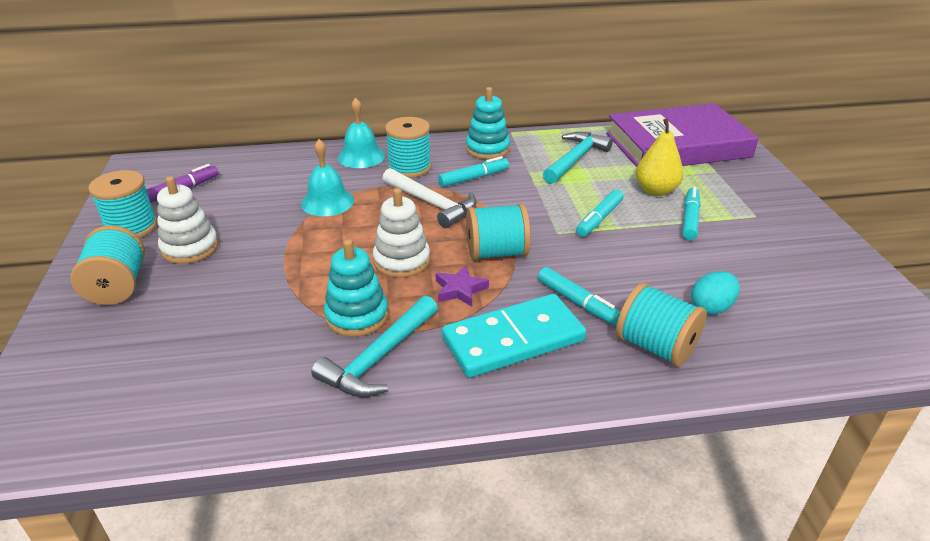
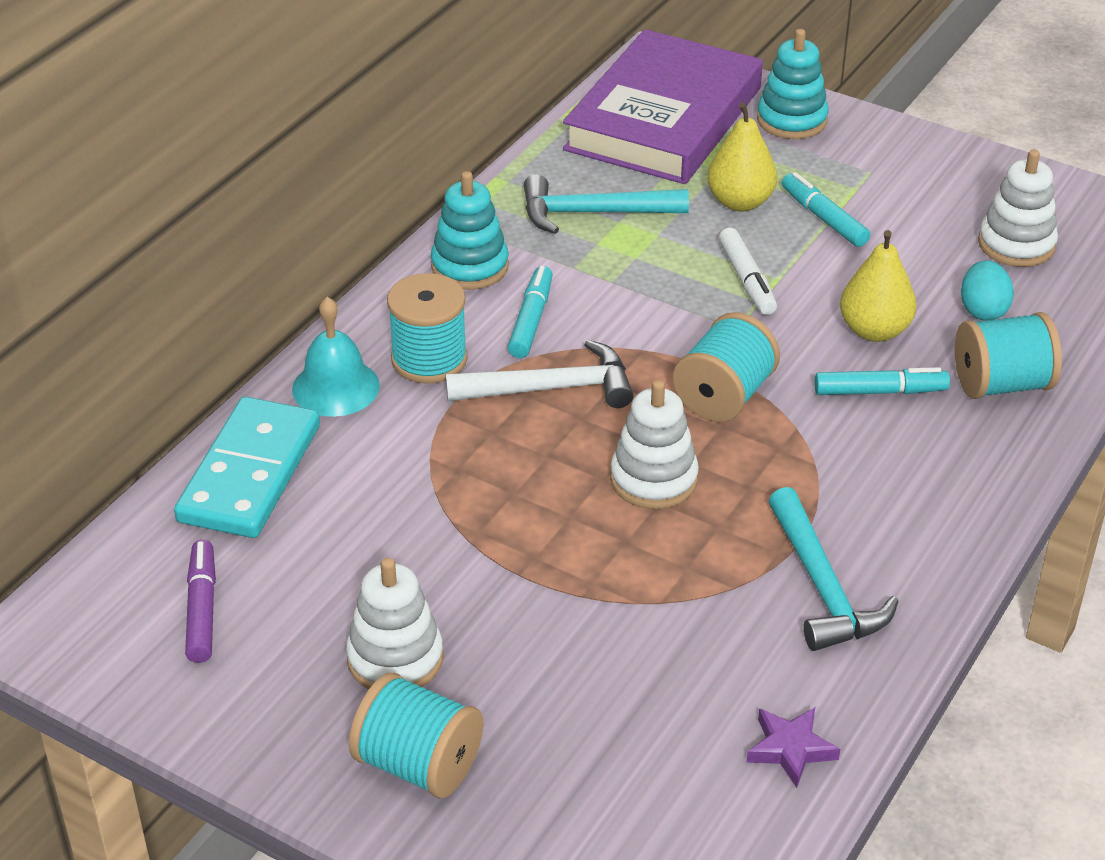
camera: 50 degrees left, 5 degrees up
turquoise spool [88,170,157,238] -> none
turquoise bell [301,139,354,216] -> none
turquoise stacking toy [324,239,388,337] -> turquoise stacking toy moved to [757,29,829,139]
purple star [435,265,489,307] -> purple star moved to [746,708,840,788]
turquoise domino [442,294,586,378] -> turquoise domino moved to [174,397,320,538]
turquoise hammer [543,132,613,184] -> turquoise hammer turned 75 degrees counterclockwise [524,174,689,234]
turquoise marker [576,189,624,237] -> white marker [719,228,777,315]
none -> yellow pear [840,230,917,342]
none -> white stacking toy [978,150,1058,267]

